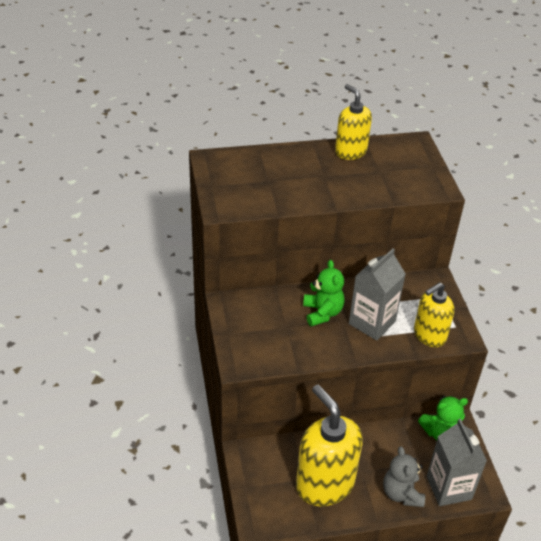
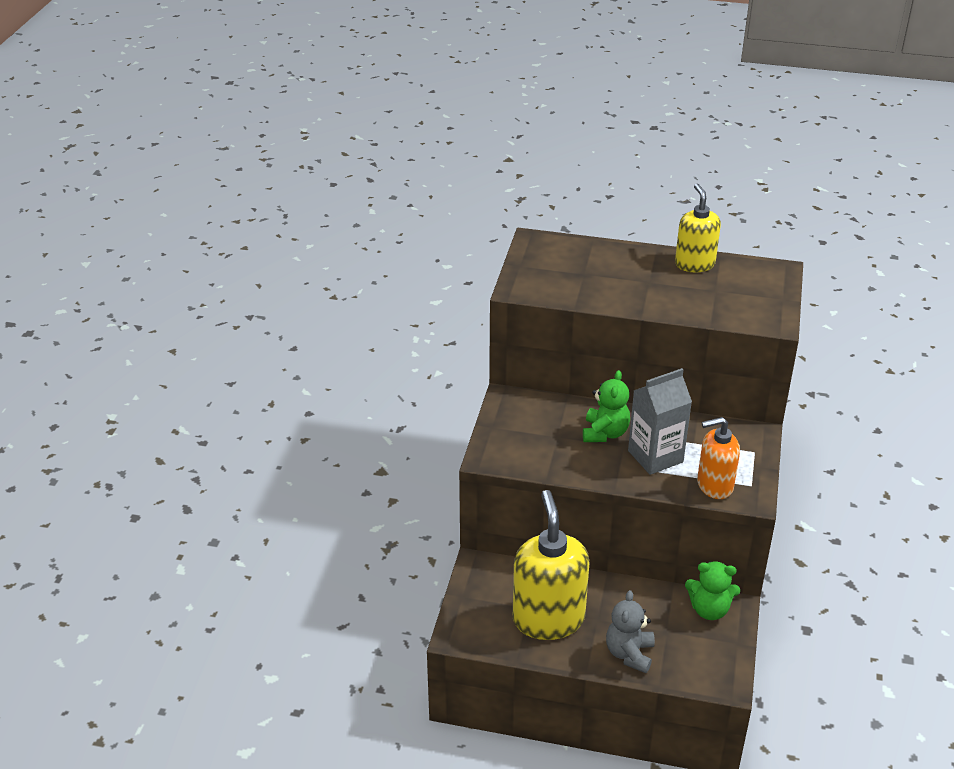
camera: 25 degrees right, 5 degrees down
yellow soap dispenser [414,282,455,347] -> orange soap dispenser [697,417,740,499]
grey carton [427,419,487,506] -> none

